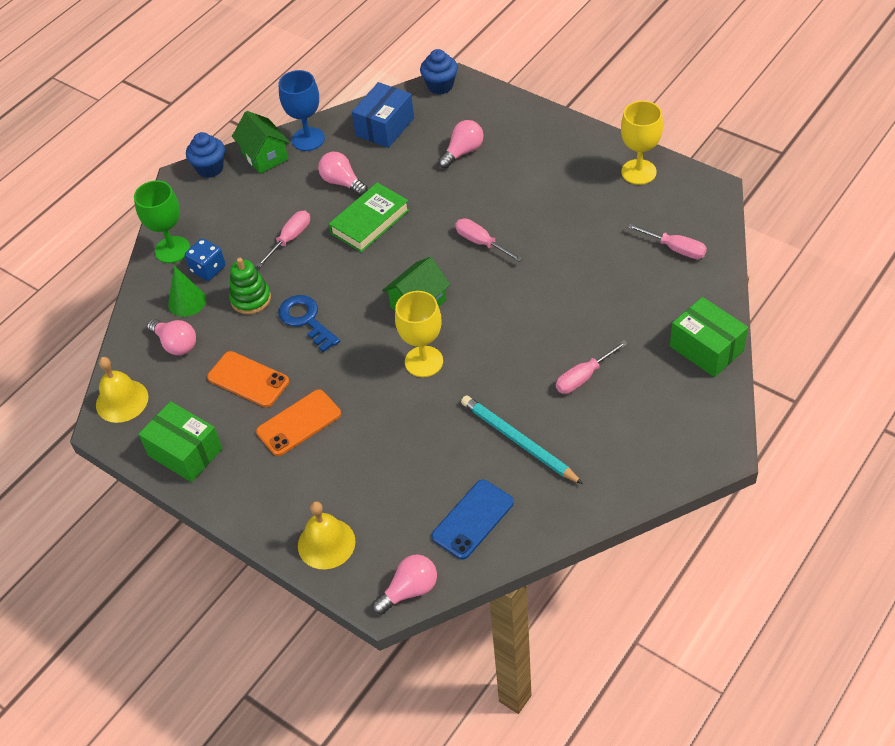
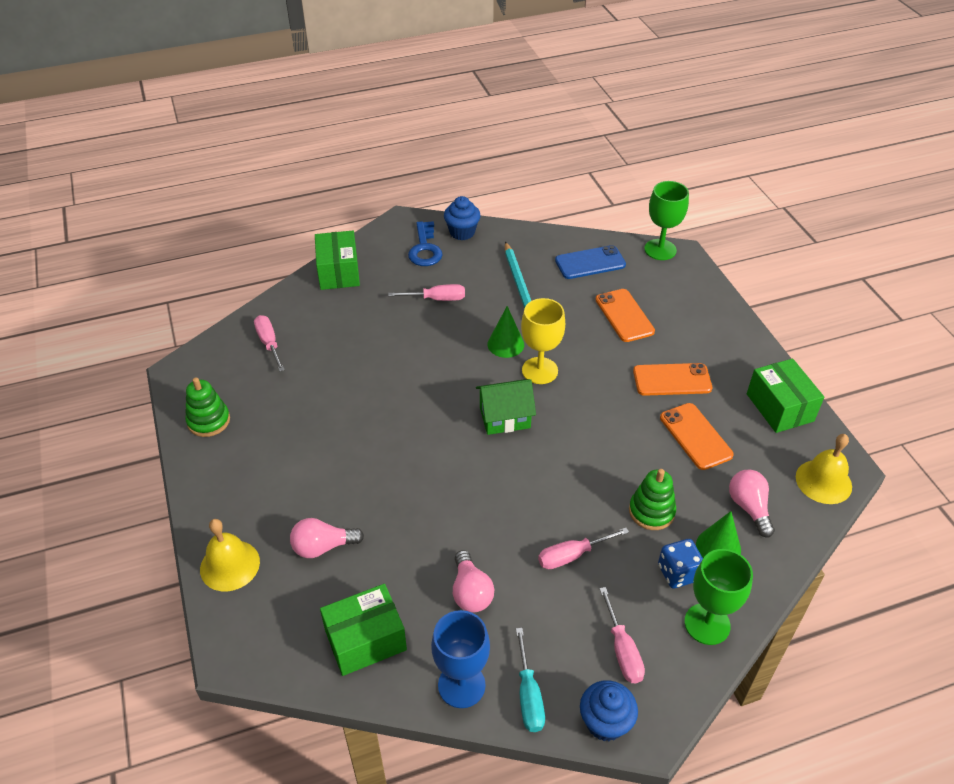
camera: 150 degrees left, 5 degrees down
green house [232,111,290,174] -> turquoise screwdriver [516,628,545,732]
blue key [279,295,340,352] -> blue key moved to [408,221,443,266]
yellow bell [298,501,356,569] -> yellow bell moved to [200,519,260,591]
green book [329,182,409,252] -> none
blue box [352,82,414,148] -> green box [320,584,407,676]
pink light bulb [372,554,437,615] -> green goblet [644,181,689,260]
blue cupcake [420,49,458,94] -> blue cupcake moved to [444,196,481,240]
pink screwdriver [455,218,523,262] -> pink screwdriver moved to [599,587,645,683]
yellow goblet [621,101,663,185] -> green stacking toy [185,377,230,437]
none -> green cone [488,306,524,358]
none -> orange phone [595,289,655,342]

